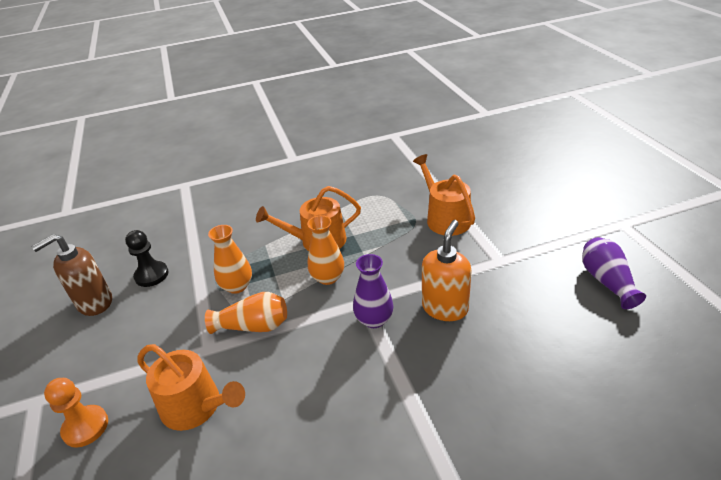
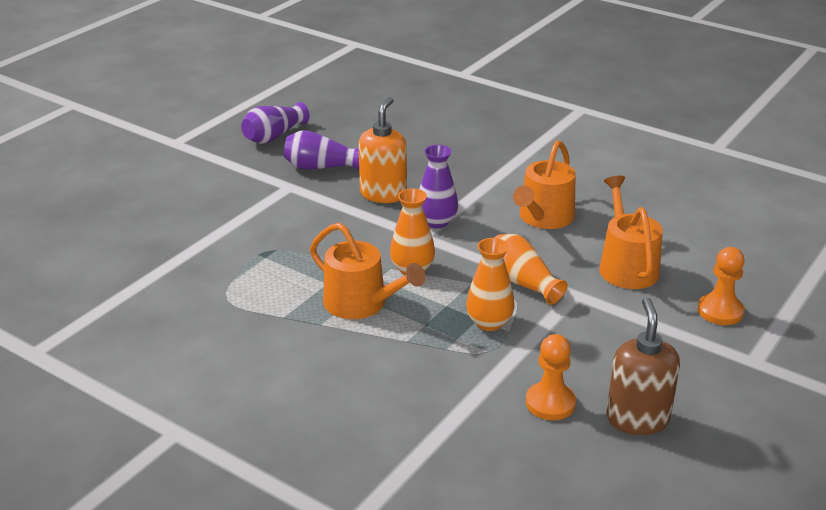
camera: 130 degrees left, 5 degrees down
brown soap dispenser [31,234,112,316] -> brown soap dispenser turned 105 degrees counterclockwise [607,297,680,435]
black pawn [125,230,169,287] -> orange pawn [526,334,576,420]
orange watering can [413,154,475,236] -> orange watering can moved to [513,140,576,229]
orange soap dispenser [422,220,472,321] -> orange soap dispenser turned 120 degrees clockwise [358,97,407,203]
none -> purple vase [284,130,359,170]

